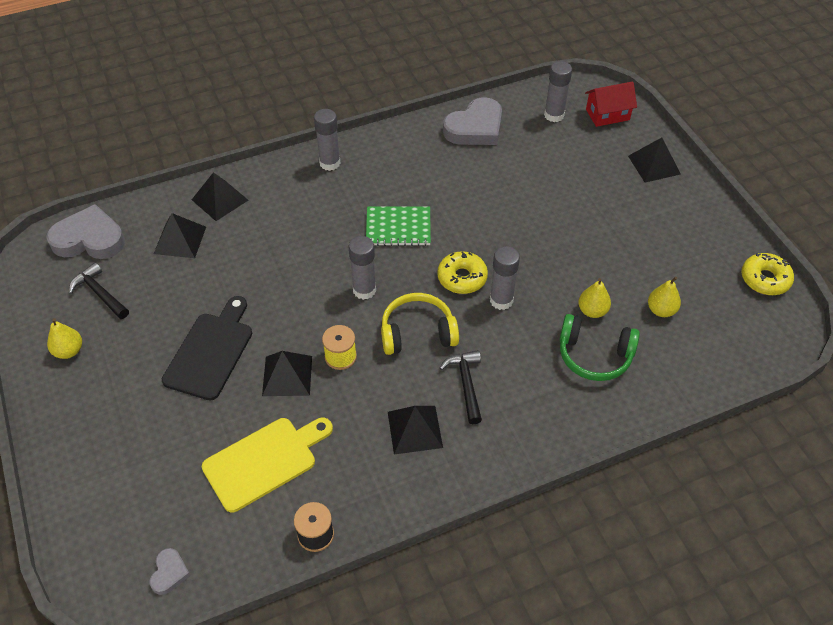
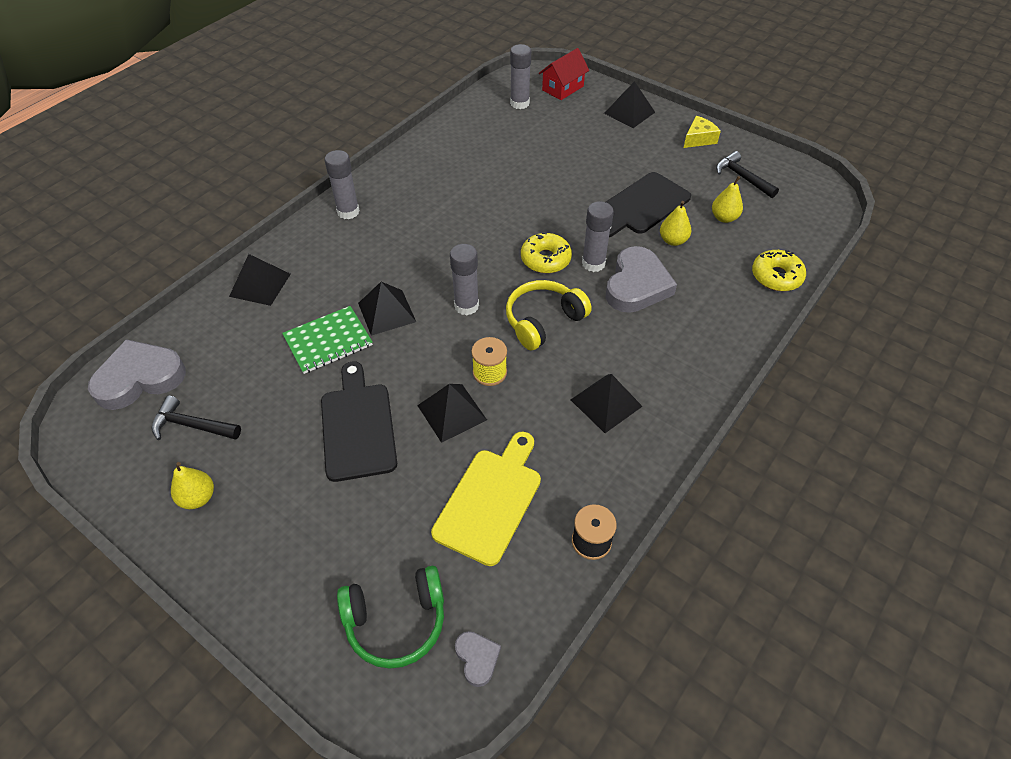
camera: 30 degrees left, 0 degrees up
black pyramid [154,213,206,258] -> black pyramid moved to [358,282,416,336]
green notebook [366,206,431,246] -> green notebook moved to [282,306,373,374]
black hammer [440,350,482,424] -> black hammer moved to [716,151,779,198]
grey heart [443,97,502,145] -> grey heart moved to [606,246,677,313]
green headphones [560,314,640,381] -> green headphones moved to [337,566,444,669]
yellow donut [741,253,794,295] -> yellow donut moved to [752,250,806,291]
none -> black cutting board [606,172,691,237]
none -> yellow cheese [683,116,721,148]

